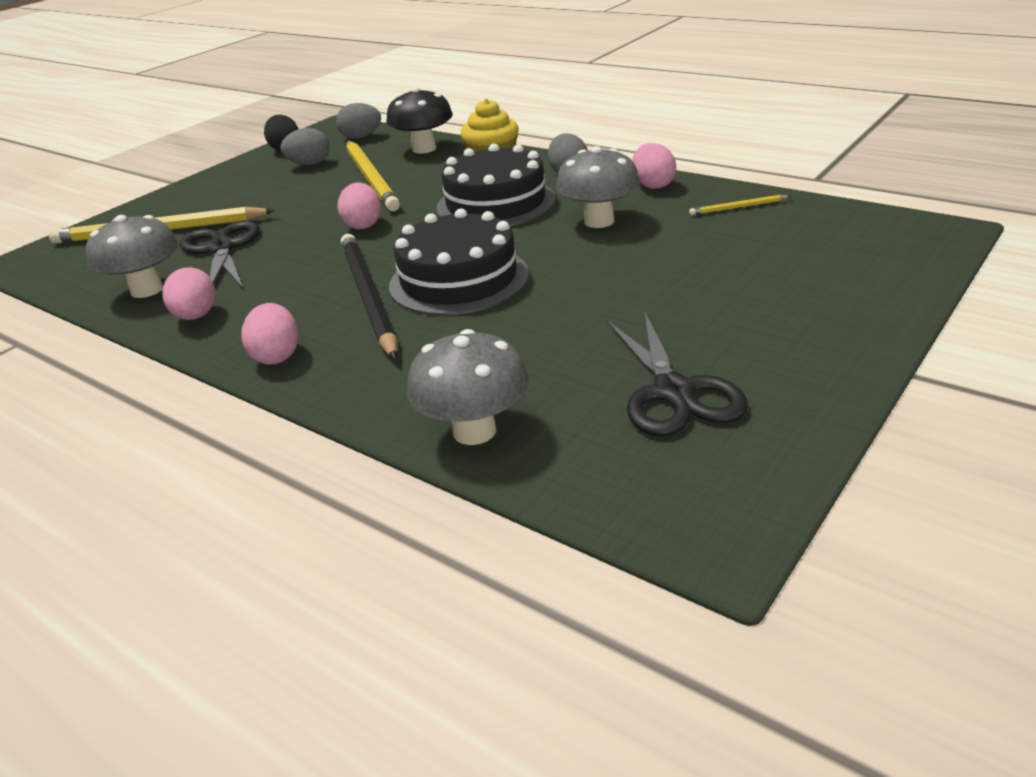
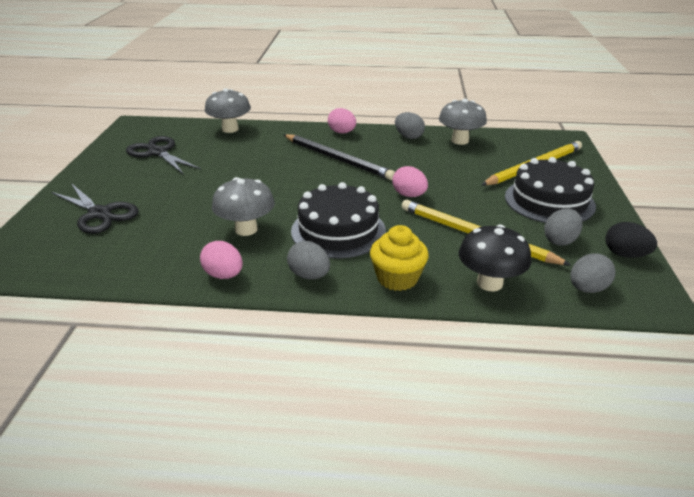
camera: 145 degrees right, 0 degrees up
pink egg [162,267,216,320] -> grey egg [395,112,425,139]
black scissors [179,220,260,288] -> black scissors moved to [51,183,139,234]
black cake [389,208,529,315] -> black cake moved to [505,157,596,223]
yellow pencil [689,195,791,215] -> none

